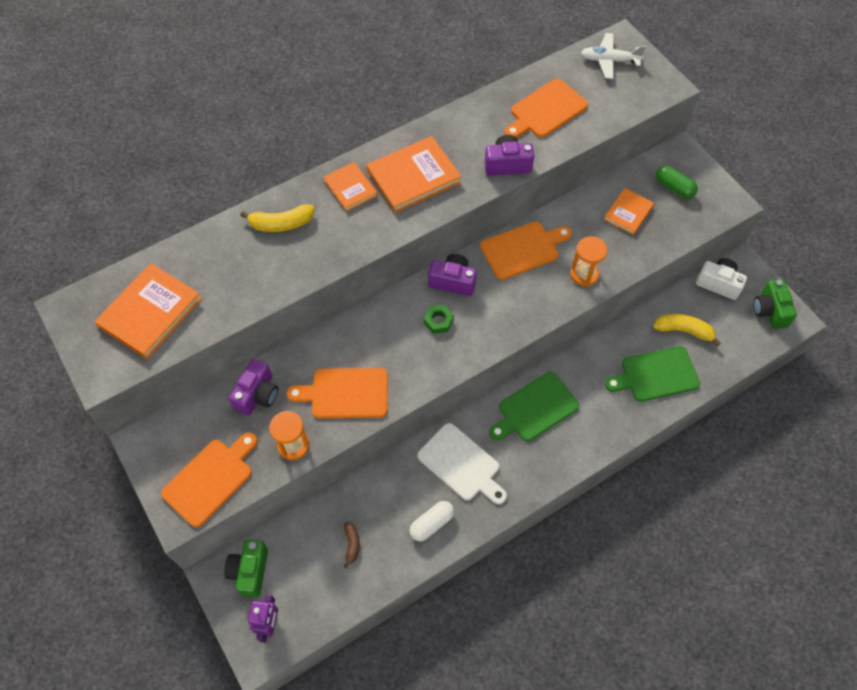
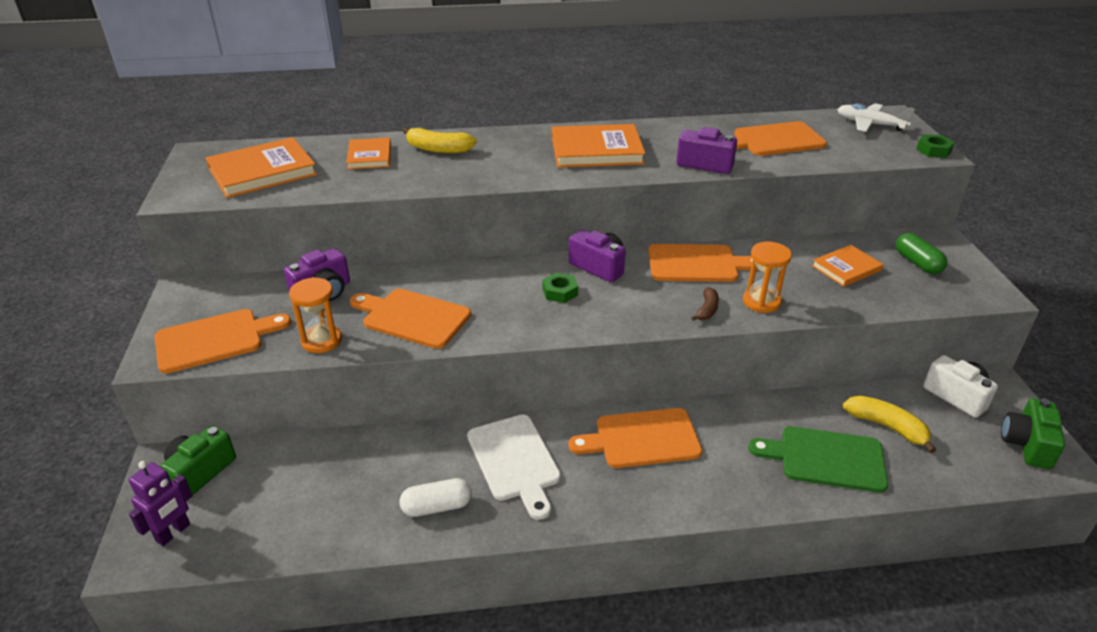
camera: 25 degrees right, 25 degrees down
orange book [324,162,377,212] -> orange book moved to [346,137,391,169]
brown banana [344,522,360,568] -> brown banana moved to [691,287,719,321]
green cutting board [489,372,579,441] -> orange cutting board [569,408,702,468]
none -> green nut [916,134,955,158]

